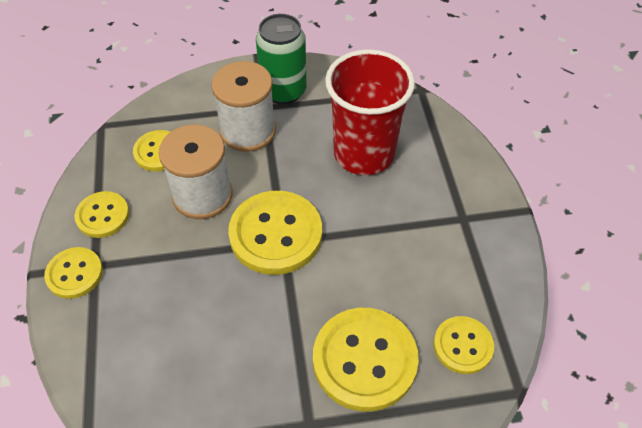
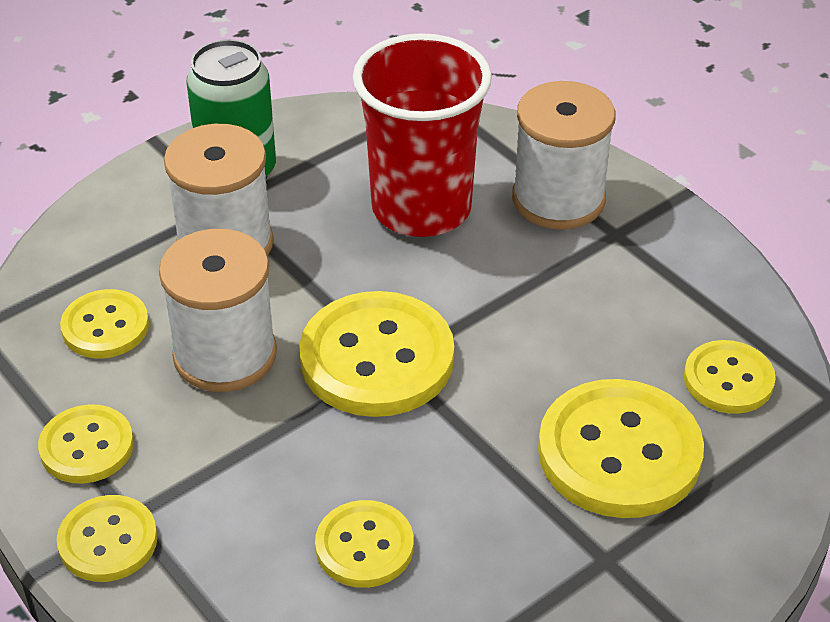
camera: 30 degrees left, 10 degrees down
none -> yellow button [315,500,414,588]
none -> white spool [512,81,615,230]

